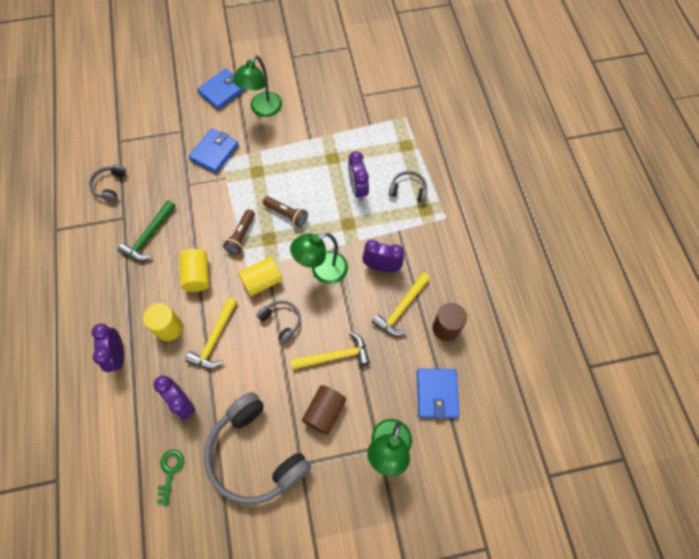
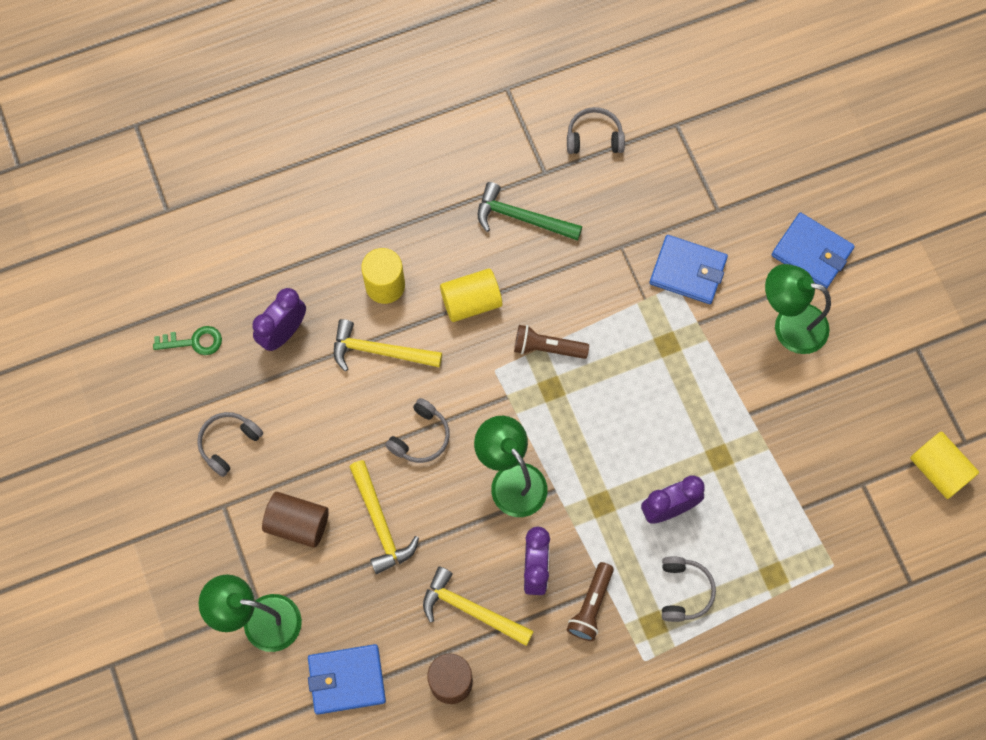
camera: 80 degrees right, 5 degrees up
purple clock [92,324,124,372] -> none
grey headphones [204,392,311,505] -> grey headphones [197,412,263,477], size x0.46
yellow cylinder [238,257,283,296] -> yellow cylinder moved to [910,431,979,499]
brown flashlight [263,196,308,227] -> brown flashlight moved to [567,562,614,641]

